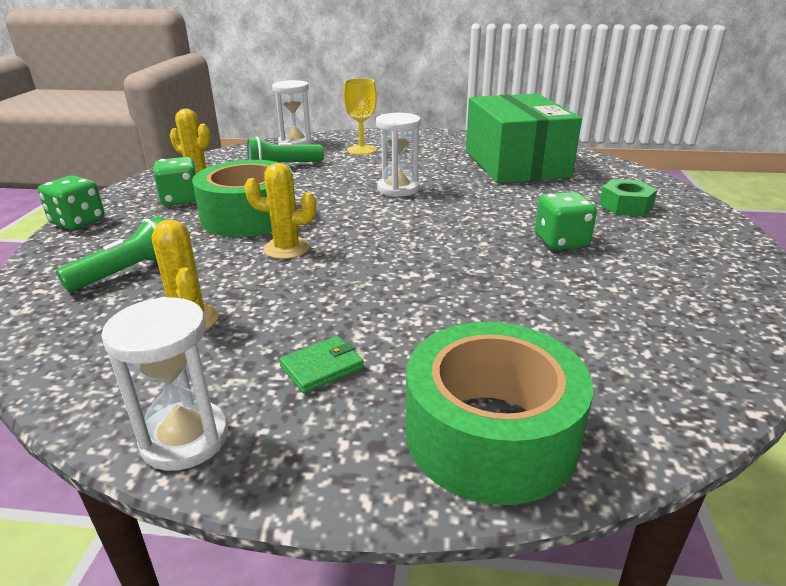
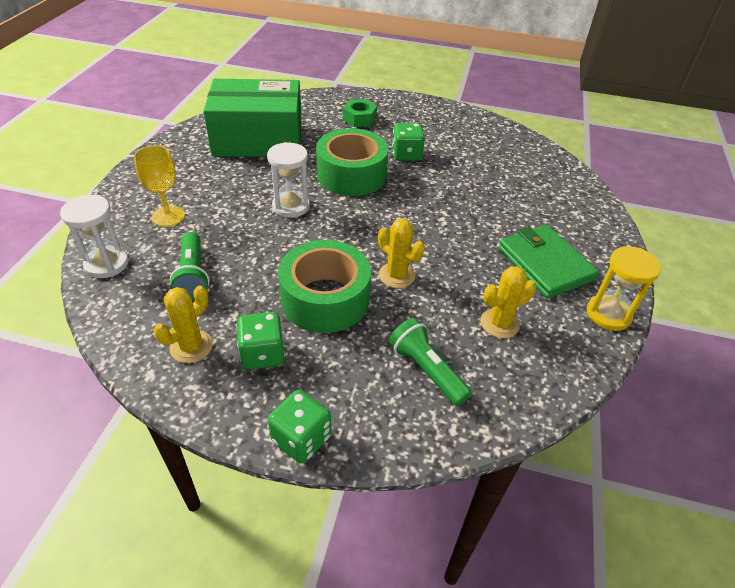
camera: 85 degrees left, 15 degrees up
white hourglass [101,297,228,471] -> yellow hourglass [587,246,661,331]
yellow cactus [244,163,316,259] -> yellow cactus turned 60 degrees counterclockwise [378,218,425,288]
green wallet [279,336,364,393] -> green wallet [498,225,599,298], size x2.12
green tape [406,322,593,505] -> green tape moved to [316,128,388,196]

